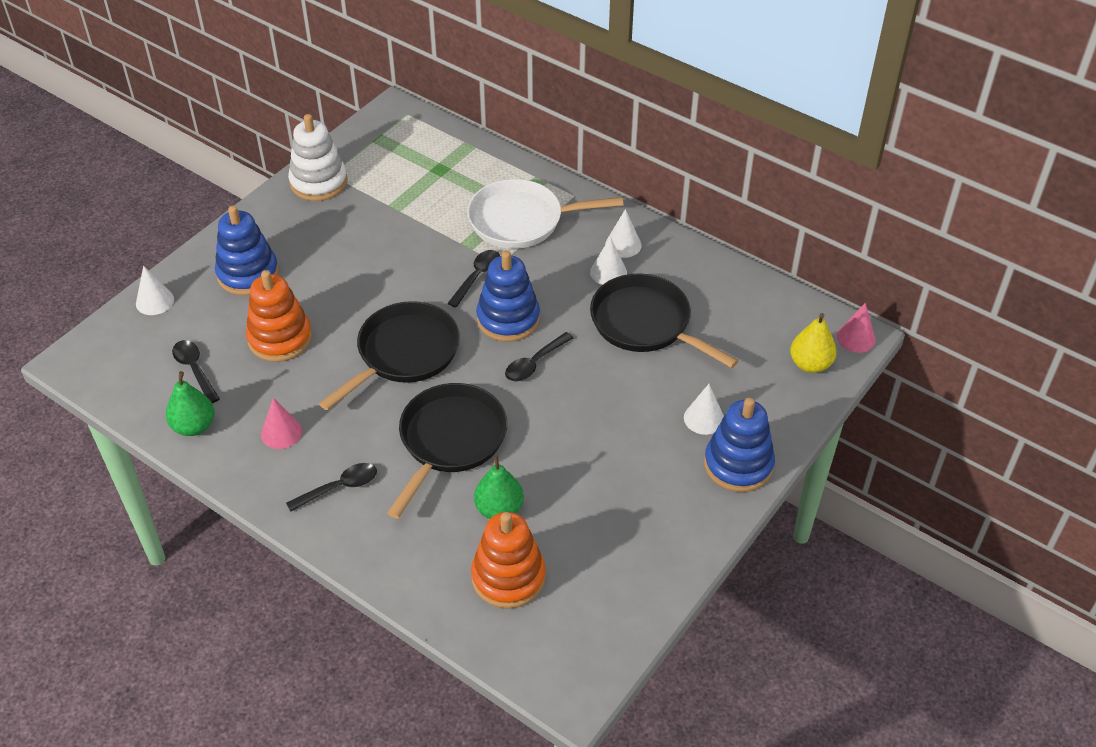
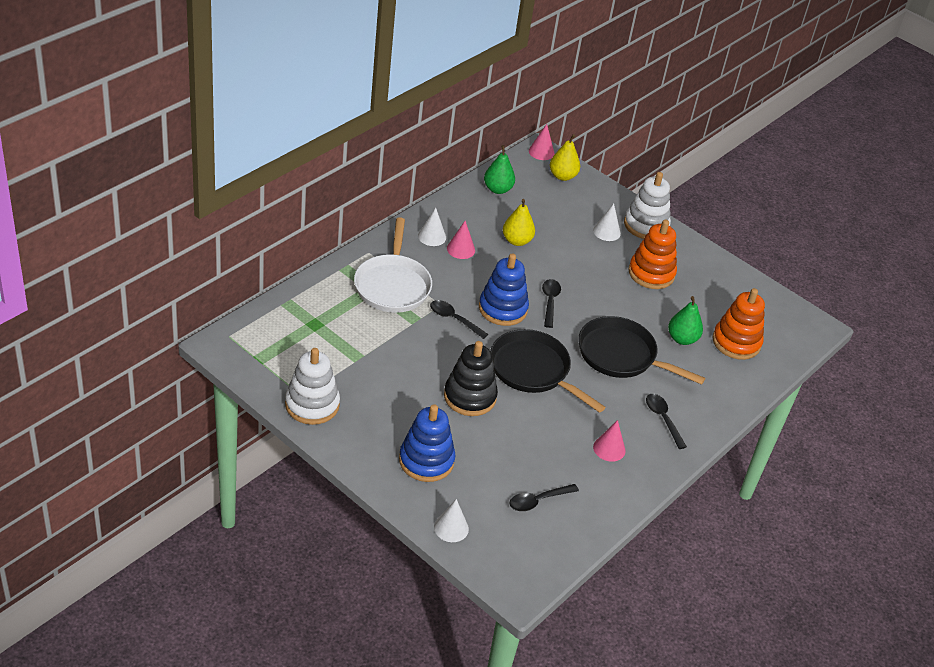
camera: 90 degrees left, 5 degrees down
green pear [166,371,215,436] -> green pear moved to [484,145,515,194]
orange stacking toy [246,270,312,362] -> orange stacking toy moved to [628,219,677,289]
black spoon [505,332,573,381] -> black spoon turned 135 degrees counterclockwise [542,279,561,328]
white cone [590,237,627,285] -> pink cone [447,221,475,259]
black pan [590,274,739,368] -> yellow pear [503,199,535,246]
blue stacking toy [704,398,775,492] -> white stacking toy [624,172,671,239]
none -> black stacking toy [444,341,498,416]

